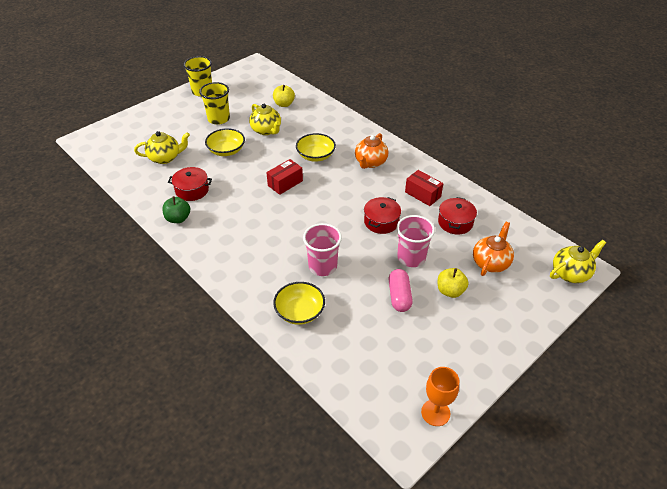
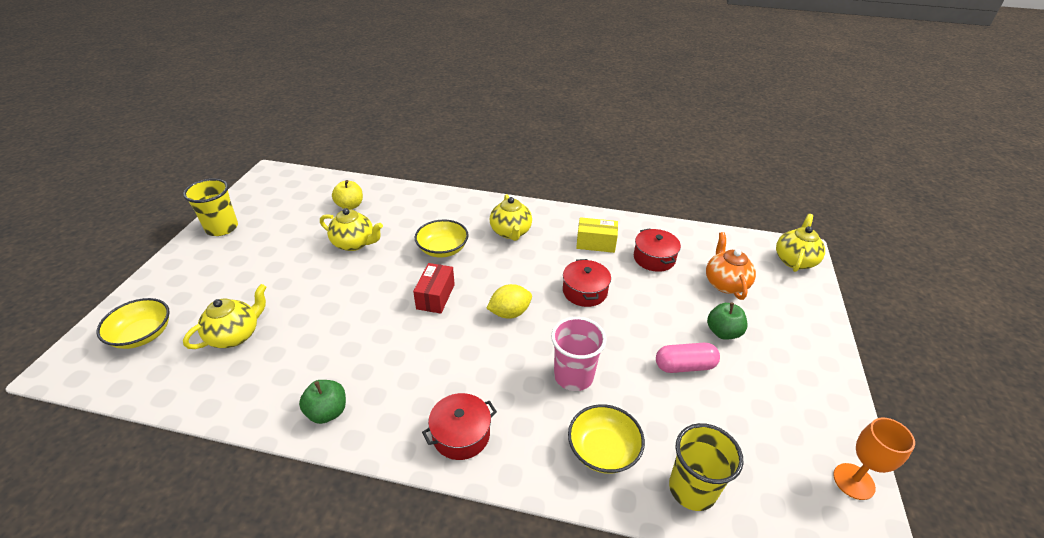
camera: 35 degrees left, 5 degrees down
red pot [168,167,212,201] -> red pot moved to [422,393,497,460]
yellow cup [199,82,230,125] -> yellow cup moved to [669,423,744,511]
yellow bowl [205,128,245,156] -> yellow bowl moved to [96,298,170,349]
orange teapot [355,133,388,169] -> yellow teapot [490,194,532,241]
pink capsule [388,269,413,312] -> pink capsule turned 60 degrees counterclockwise [656,343,720,373]
pink cup [397,215,435,267] -> none
red box [405,170,443,206] -> yellow box [576,217,618,253]
yellow apple [438,268,468,298] -> green apple [707,303,748,340]
none -> yellow lemon [486,284,532,319]

